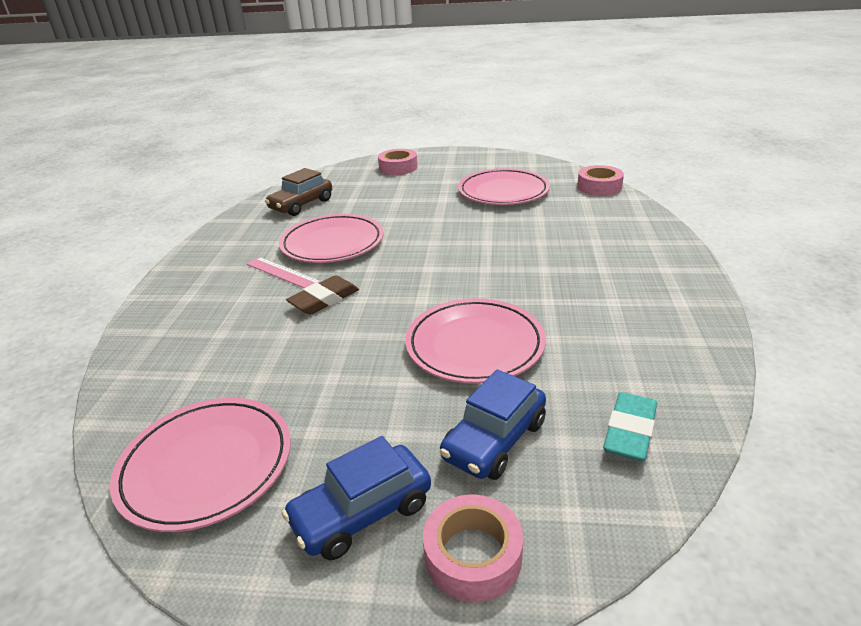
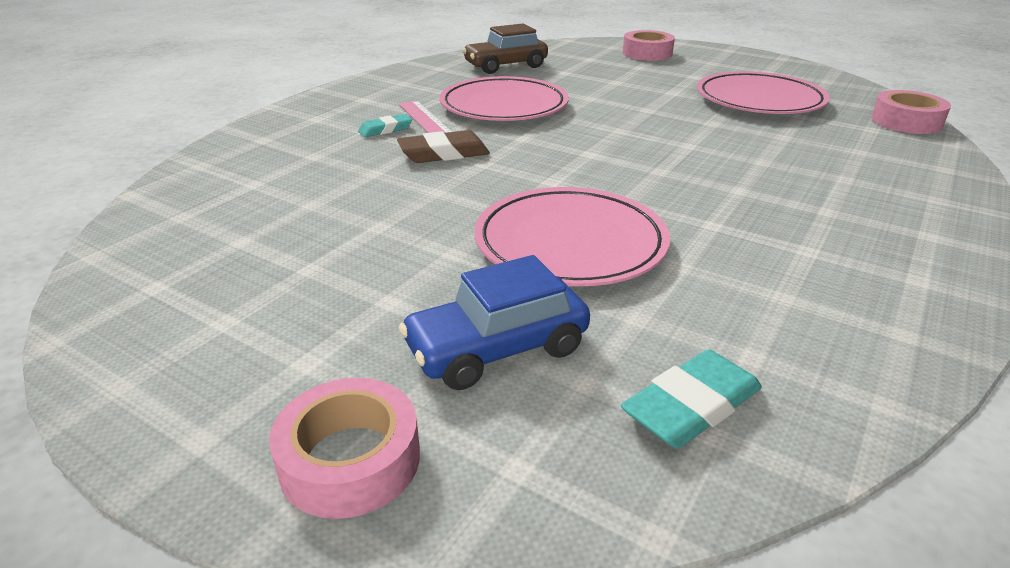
camera: 25 degrees right, 0 degrees up
pink plate [110,398,291,532] -> none
blue car [282,436,431,560] -> none
none -> turquoise eraser [358,114,412,137]

